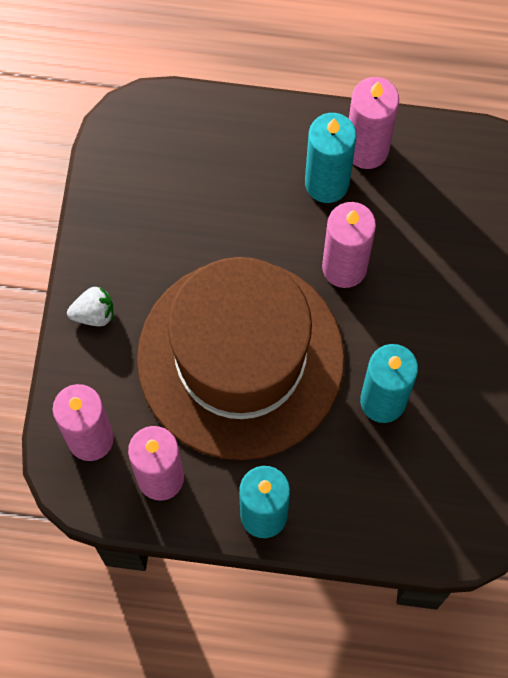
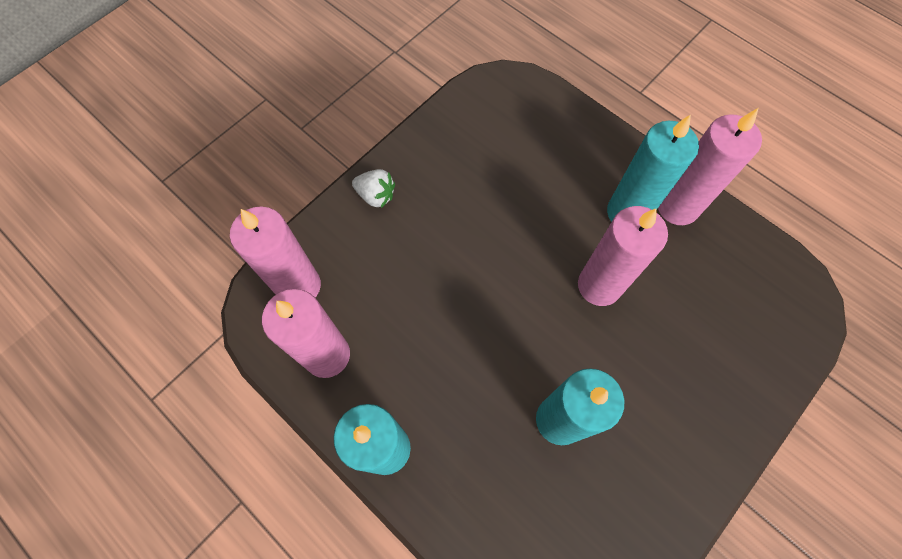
camera: 35 degrees right, 5 degrees down
brown hat [137,257,345,460] -> none

